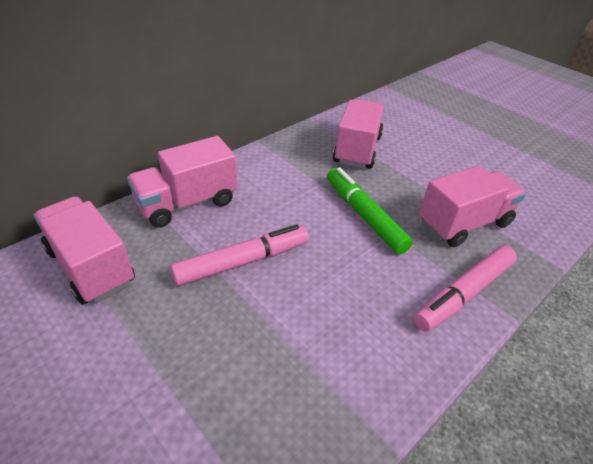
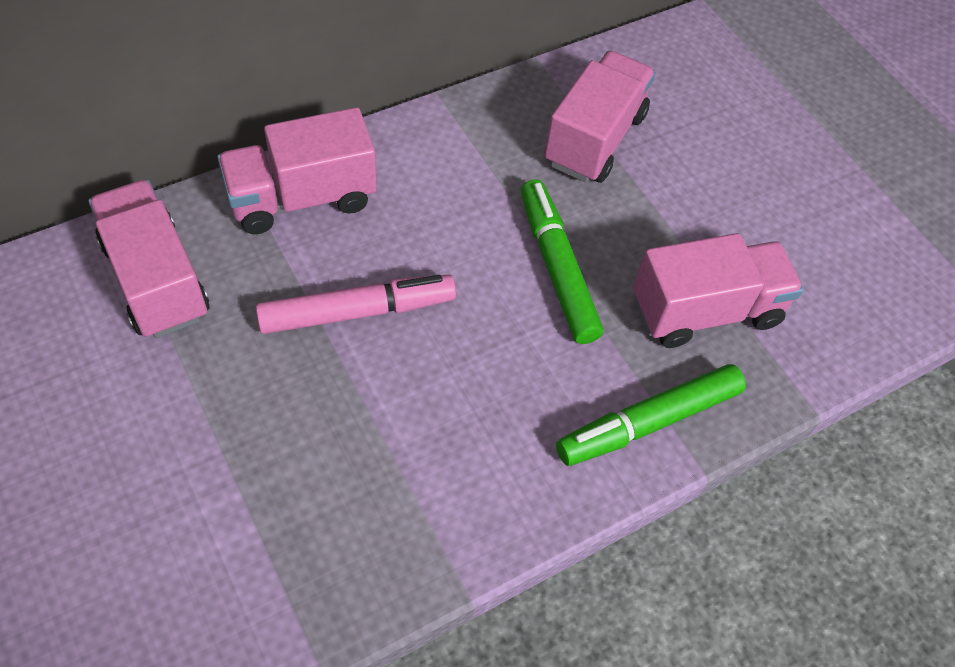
camera: 10 degrees right, 15 degrees up
pink marker [414,245,517,332] -> green marker [556,364,746,466]

